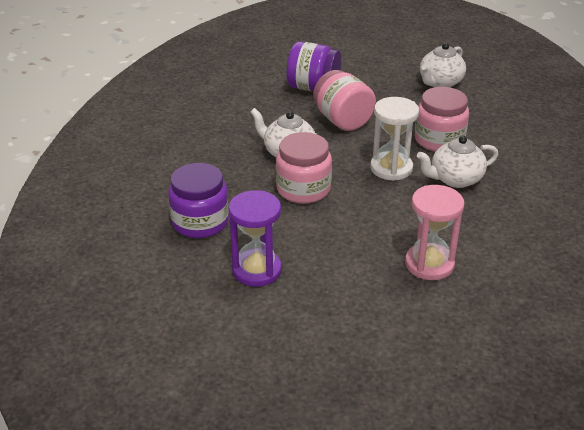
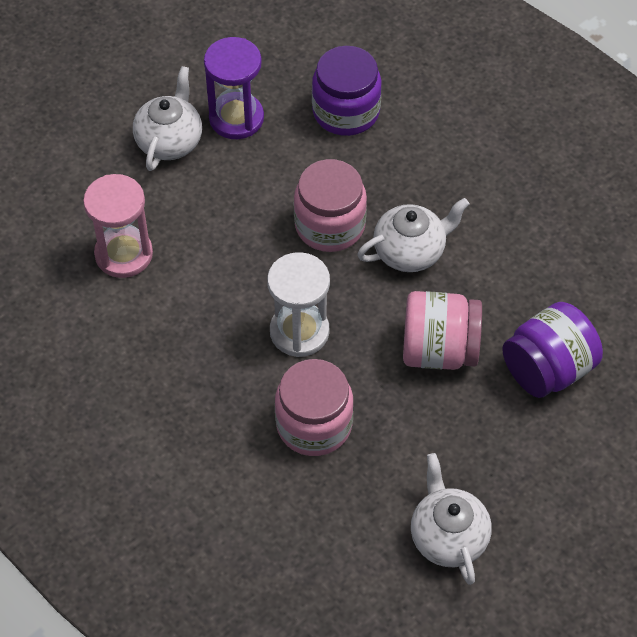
camera: 125 degrees right, 20 degrees up
white teapot [417,136,498,188] -> white teapot moved to [133,66,202,171]

